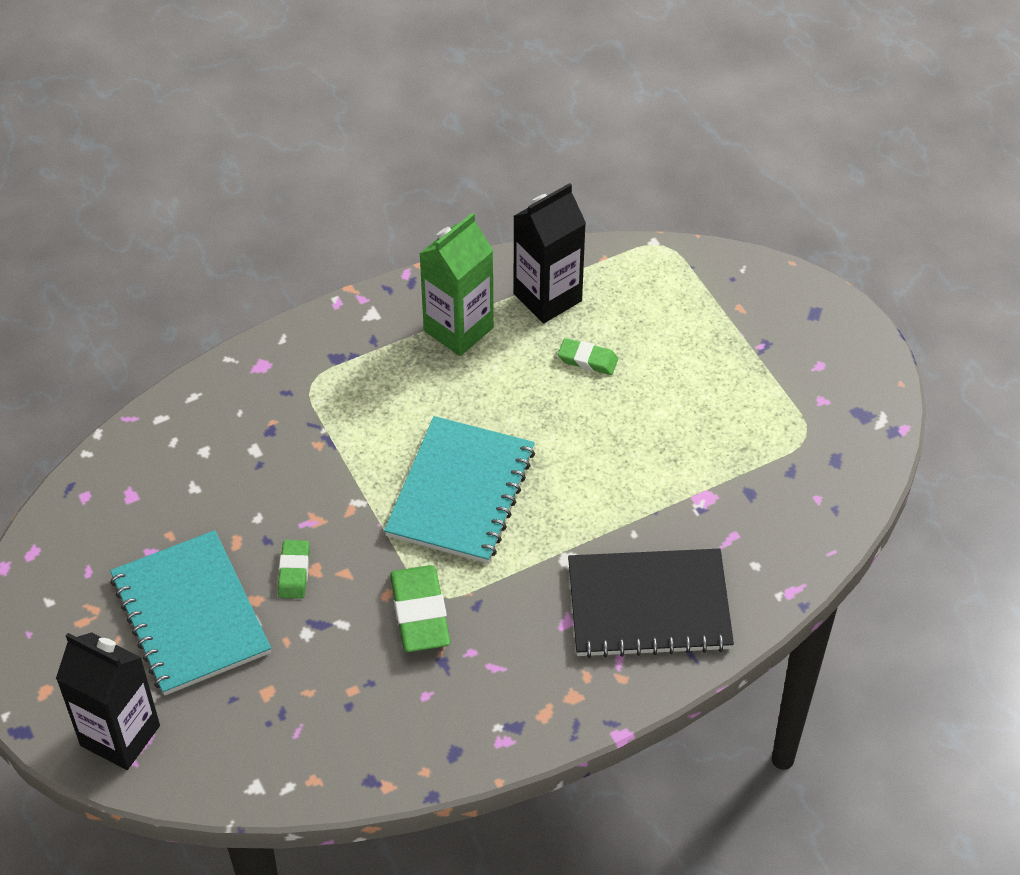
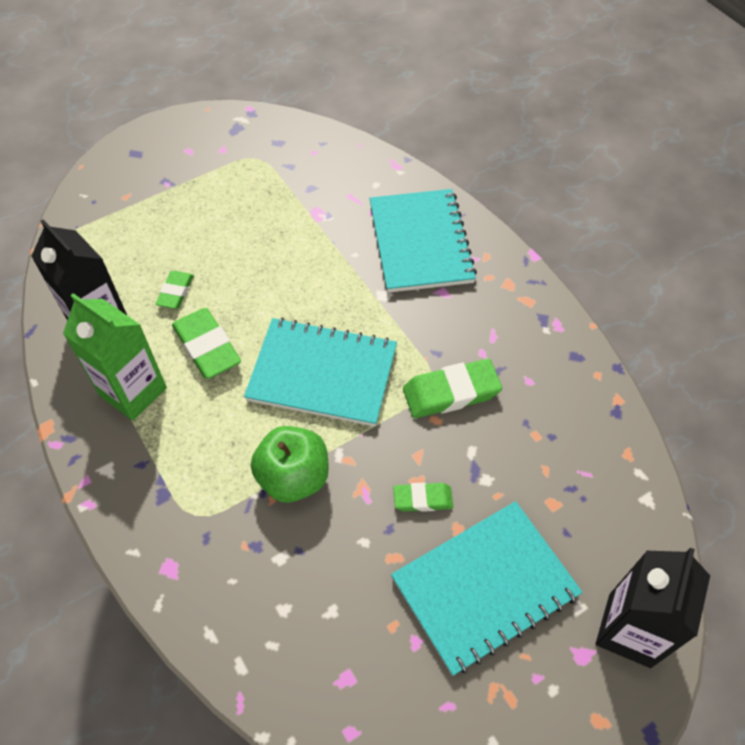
camera: 95 degrees left, 5 degrees up
black notebook [568,549,734,658] -> turquoise notebook [370,189,477,293]
none -> green eraser [172,308,241,379]
none -> green apple [251,426,329,502]

